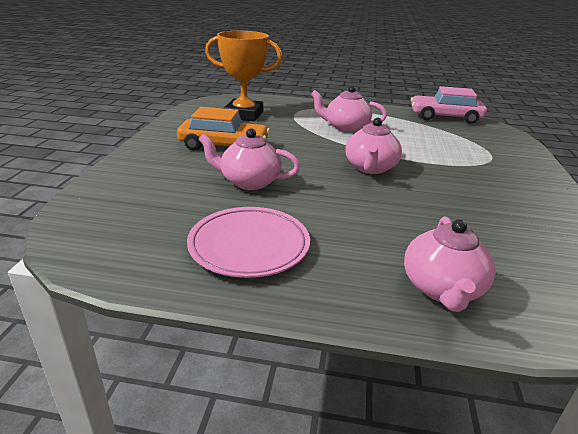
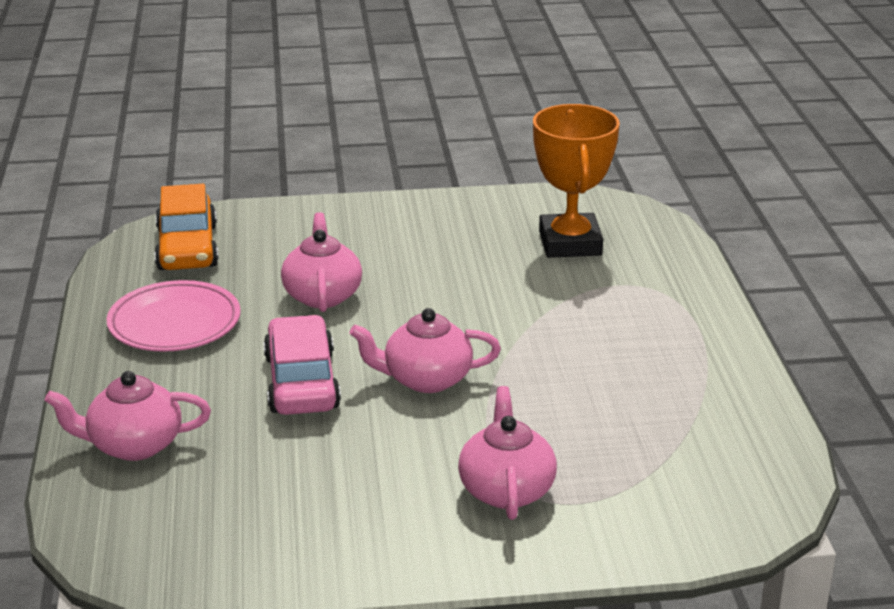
camera: 75 degrees right, 0 degrees up
orange car [177,107,270,151] -> orange car moved to [155,184,219,270]
pink teapot [311,85,387,132] -> pink teapot moved to [458,386,557,520]
pink car [411,86,487,124] -> pink car moved to [263,315,341,415]

